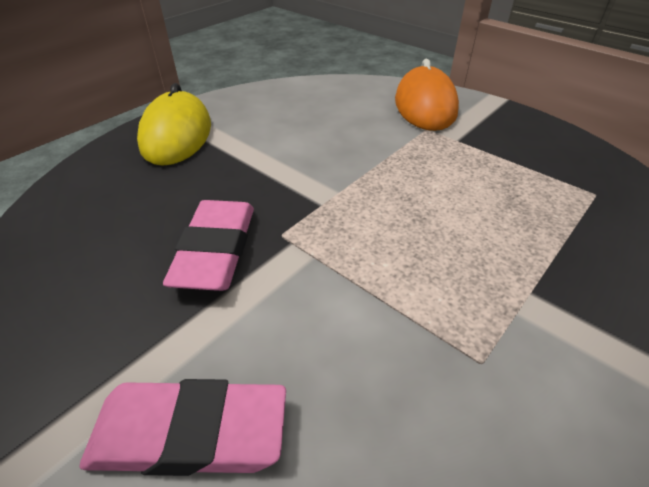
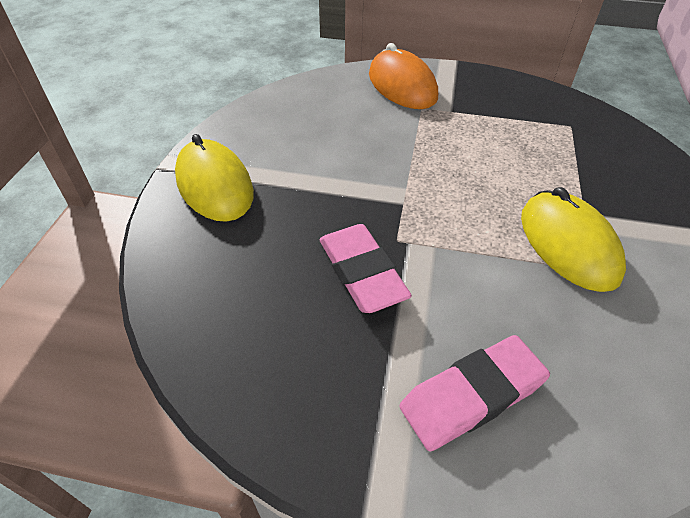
camera: 30 degrees left, 5 degrees up
none -> yellow mouse [521,187,626,292]

